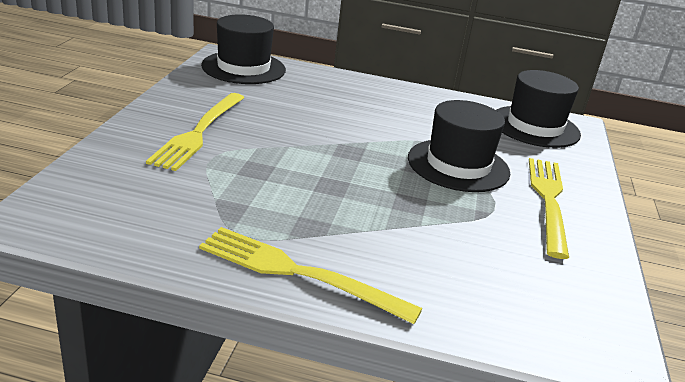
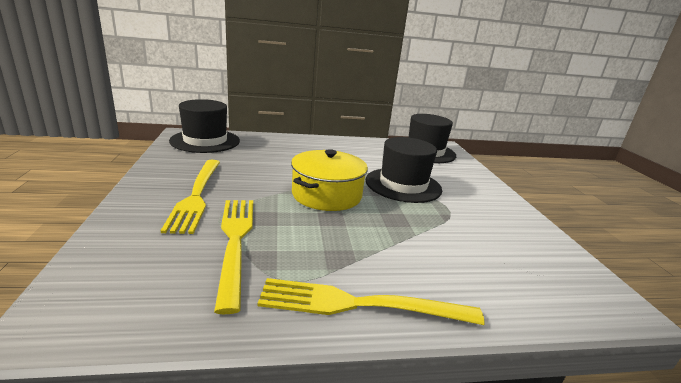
camera: 20 degrees left, 5 degrees down
yellow fork [529,158,569,259] -> yellow fork moved to [214,200,253,314]
none -> yellow pot [291,149,368,211]

